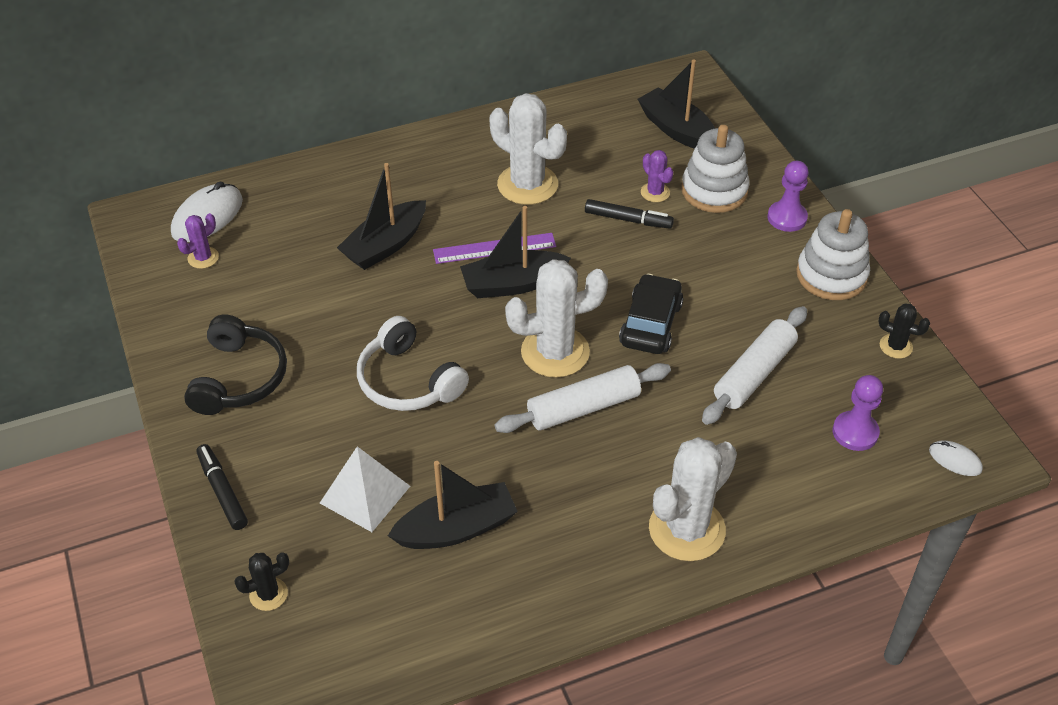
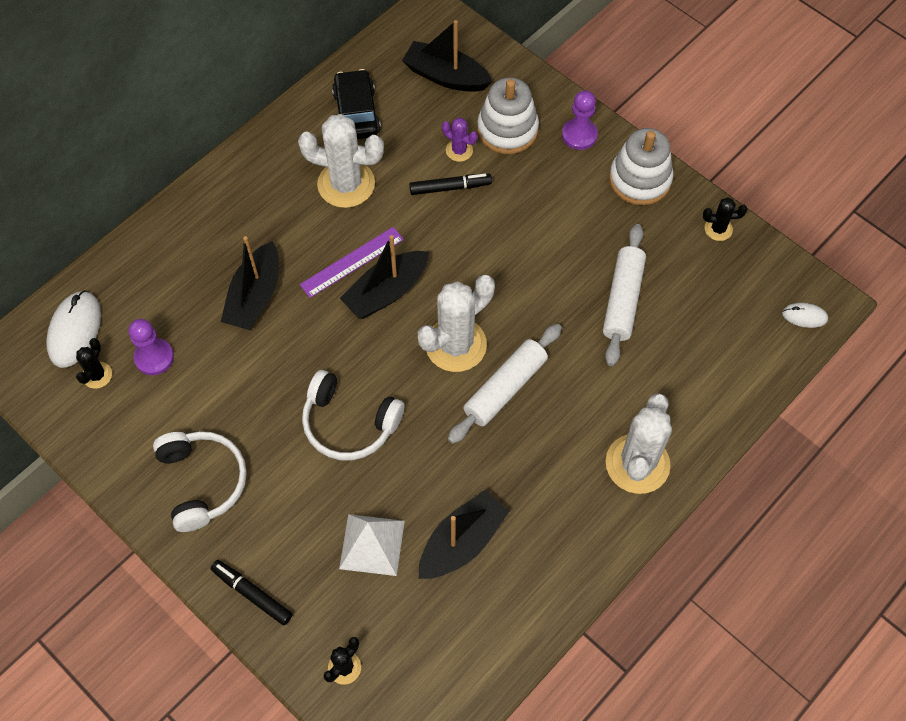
camera: 25 degrees left, 15 degrees up
purple cactus [177,213,219,269] -> black cactus [76,338,112,389]
black headphones [184,315,287,415] -> white headphones [153,431,247,532]
black car [619,274,684,354] -> black car moved to [332,69,381,139]
purple pawn [833,375,883,451] -> purple pawn moved to [129,319,174,375]

